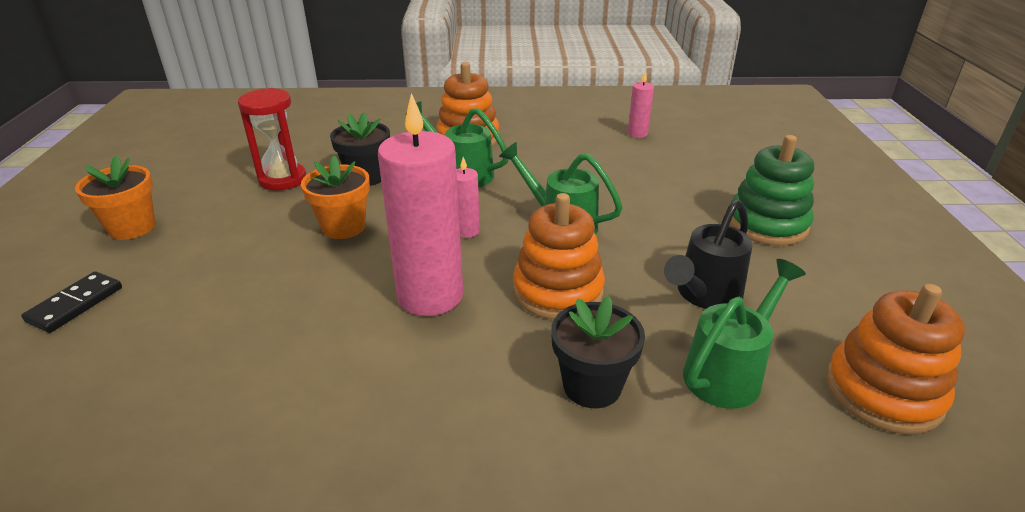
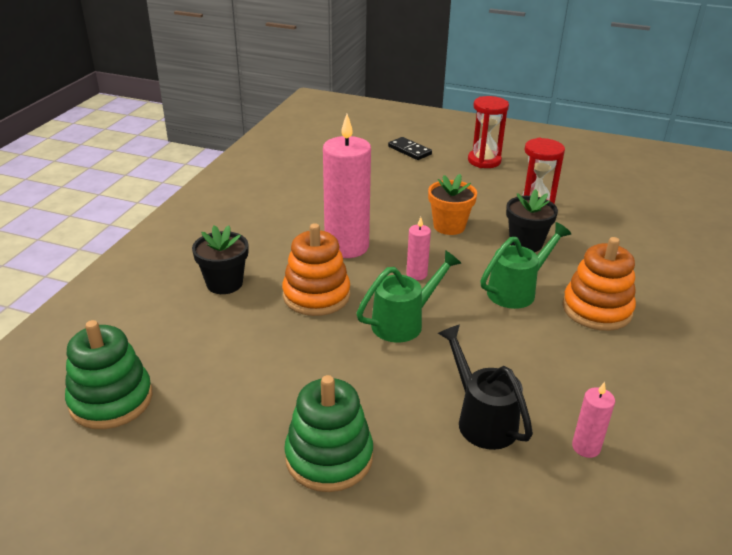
camera: 110 degrees right, 0 degrees up
orange flower pot [75,156,155,240] -> red hourglass [468,96,509,168]
black watering can [664,199,753,309] -> black watering can moved to [438,324,533,450]
green watering can [683,259,806,409] -> none
orange stacking toy [826,284,965,434] -> green stacking toy [65,320,152,429]

